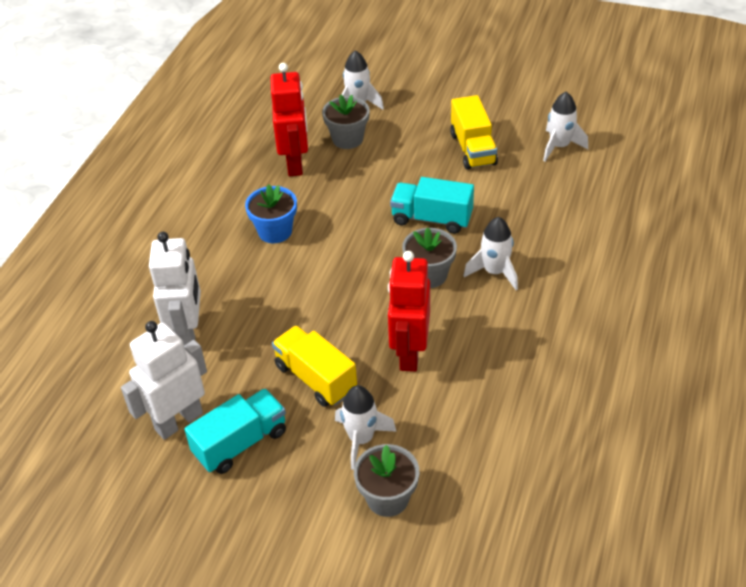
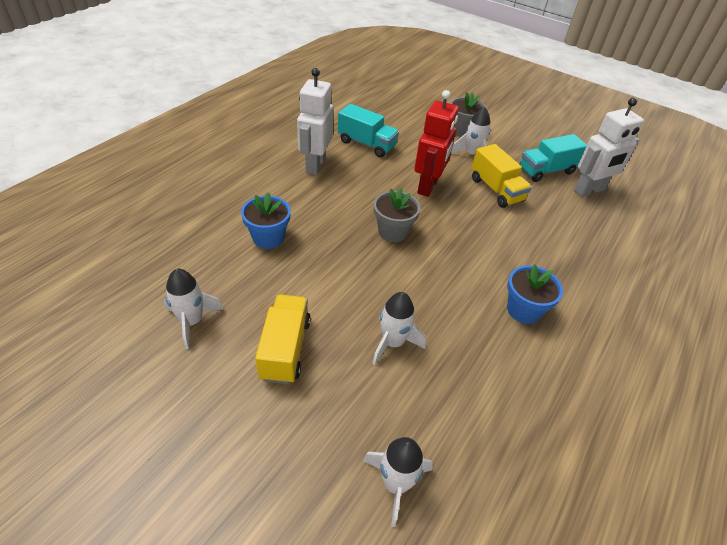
camera: 170 degrees left, 0 degrees up
white robot [149,232,201,346] -> white robot moved to [297,68,333,175]
red robot [270,63,308,176] -> none
grey flower pot [322,94,370,149] -> none
turquoise truck [390,177,474,234] -> turquoise truck moved to [338,104,399,157]
white rocket [463,217,518,290] -> white rocket moved to [372,292,426,365]
none -> blue flower pot [241,193,291,249]

